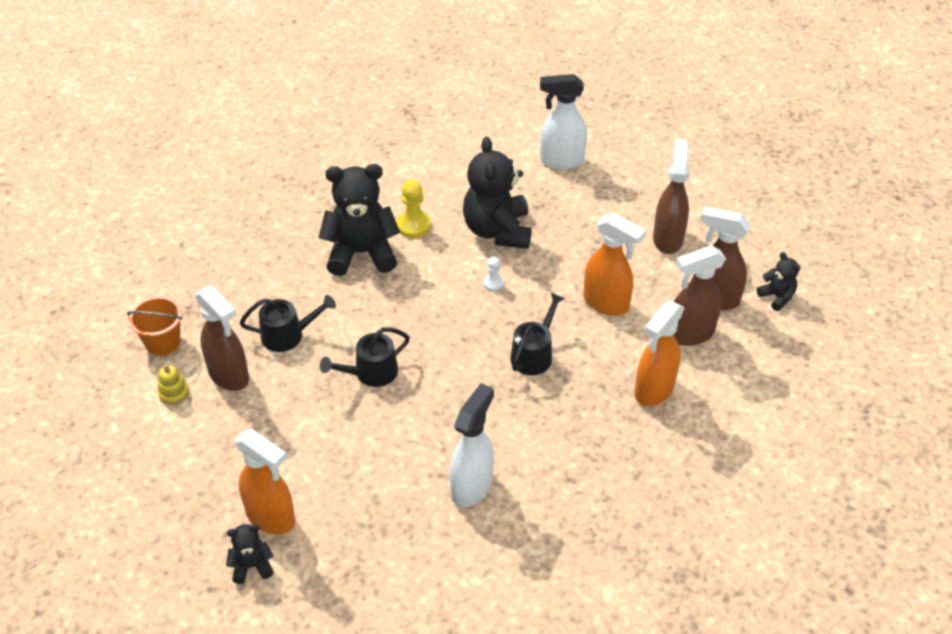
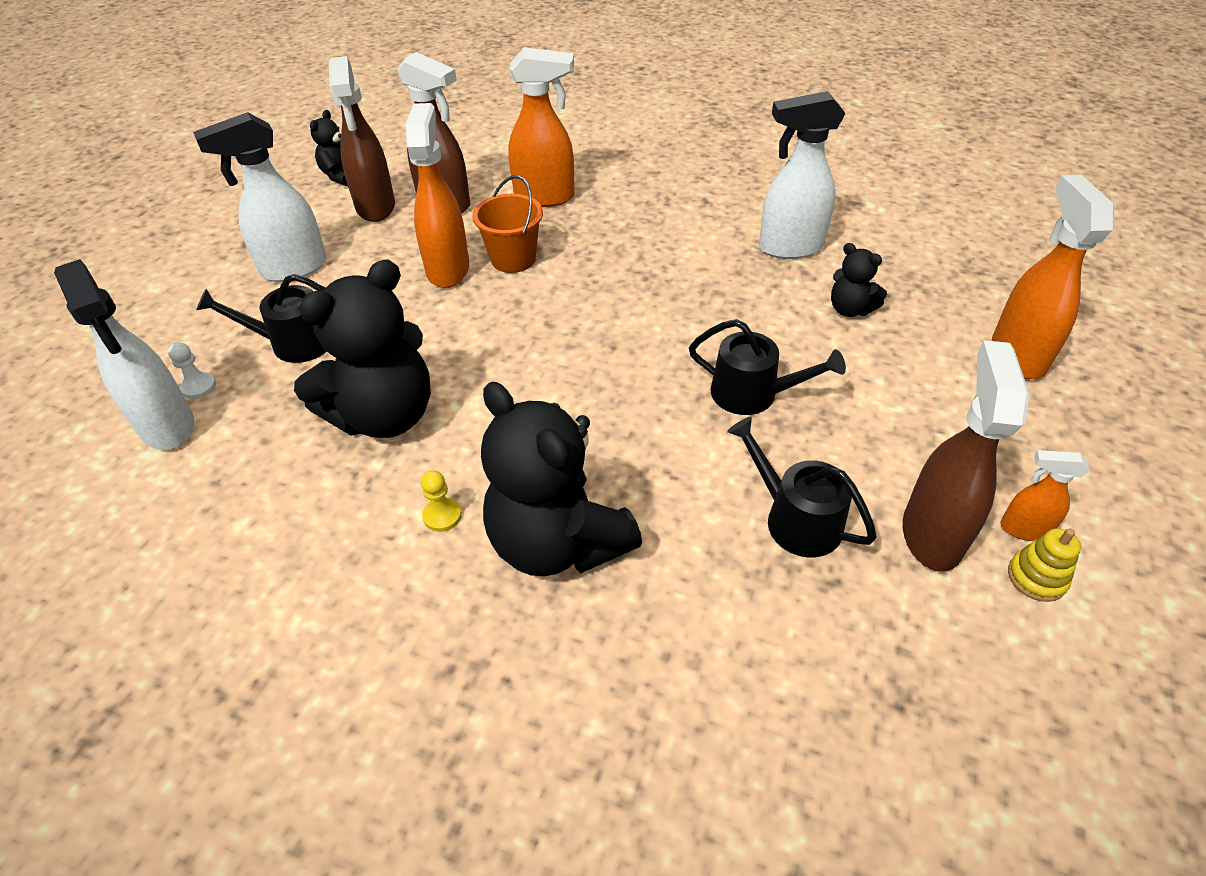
camera: 125 degrees left, 0 degrees up
orange bucket [127,296,182,356] -> orange bucket moved to [472,175,543,273]
black teddy bear [226,524,273,584] -> black teddy bear moved to [831,243,887,317]
yellow pawn [397,179,431,238] -> yellow pawn [421,471,462,532], size x0.58
white pawn [483,257,504,291] -> white pawn moved to [168,342,216,399]
black watering can [510,293,565,375] -> black watering can moved to [196,274,327,363]
brown spray bottle [653,139,690,254] -> white spray bottle [193,112,327,282]
none -> orange spray bottle [1000,450,1090,541]

